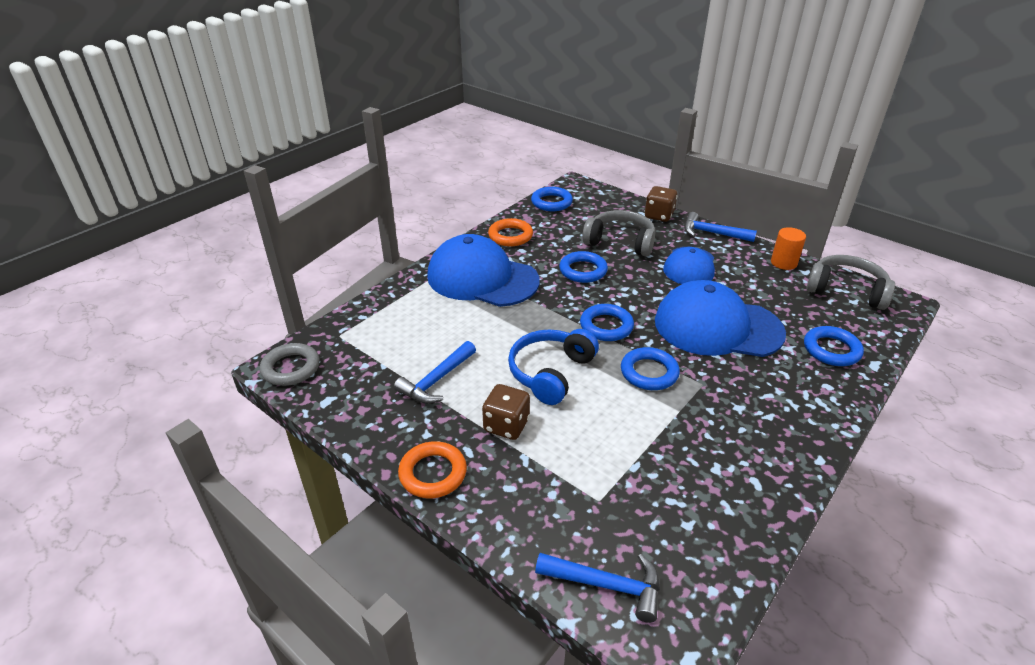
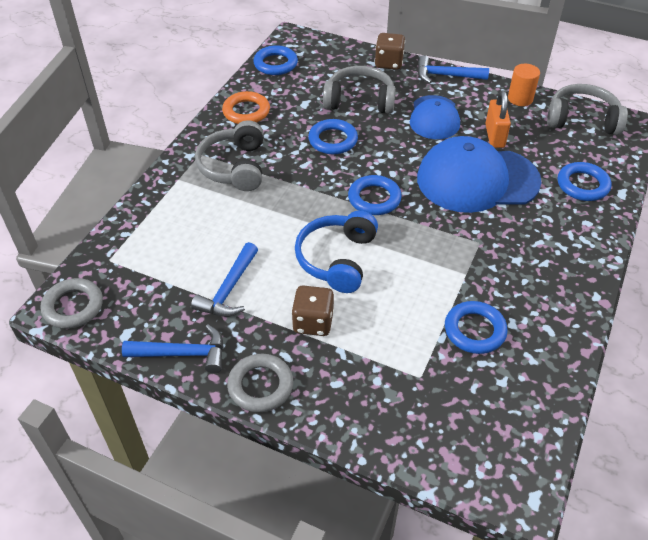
camera: 15 degrees left, 10 degrees up
orange ring [398,441,467,498] -> grey ring [227,354,293,412]
blue cap [427,234,540,307] -> grey headphones [195,120,263,191]
blue hammer [535,553,660,623] -> blue hammer moved to [122,324,224,373]
blue ring [621,347,680,390] -> blue ring moved to [445,301,508,354]
none -> orange padlock [485,90,511,148]

